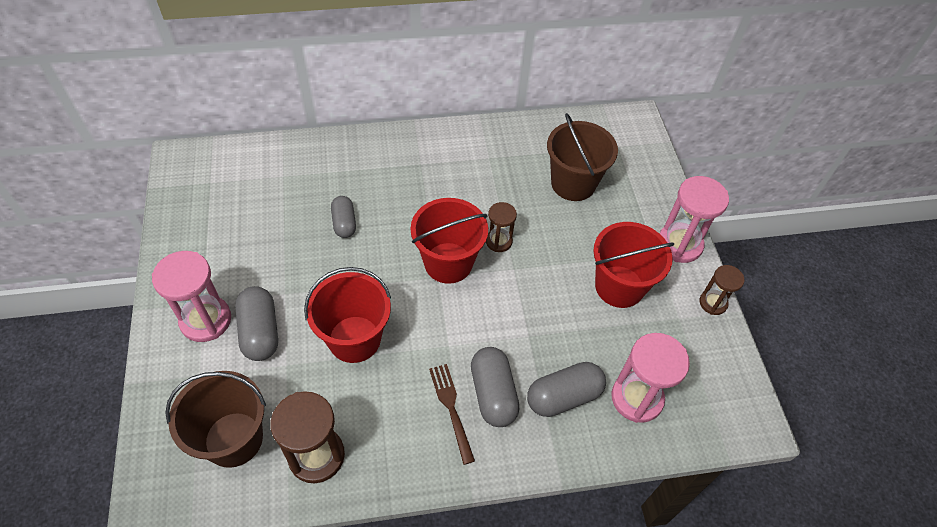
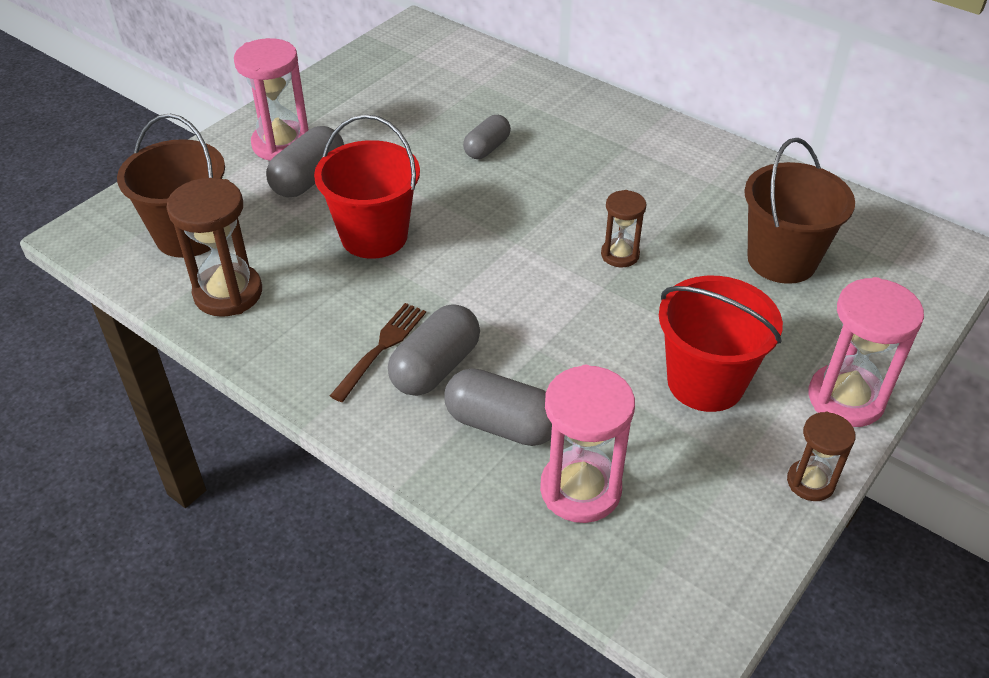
camera: 50 degrees right, 10 degrees down
red bucket [411,198,488,284] -> none

